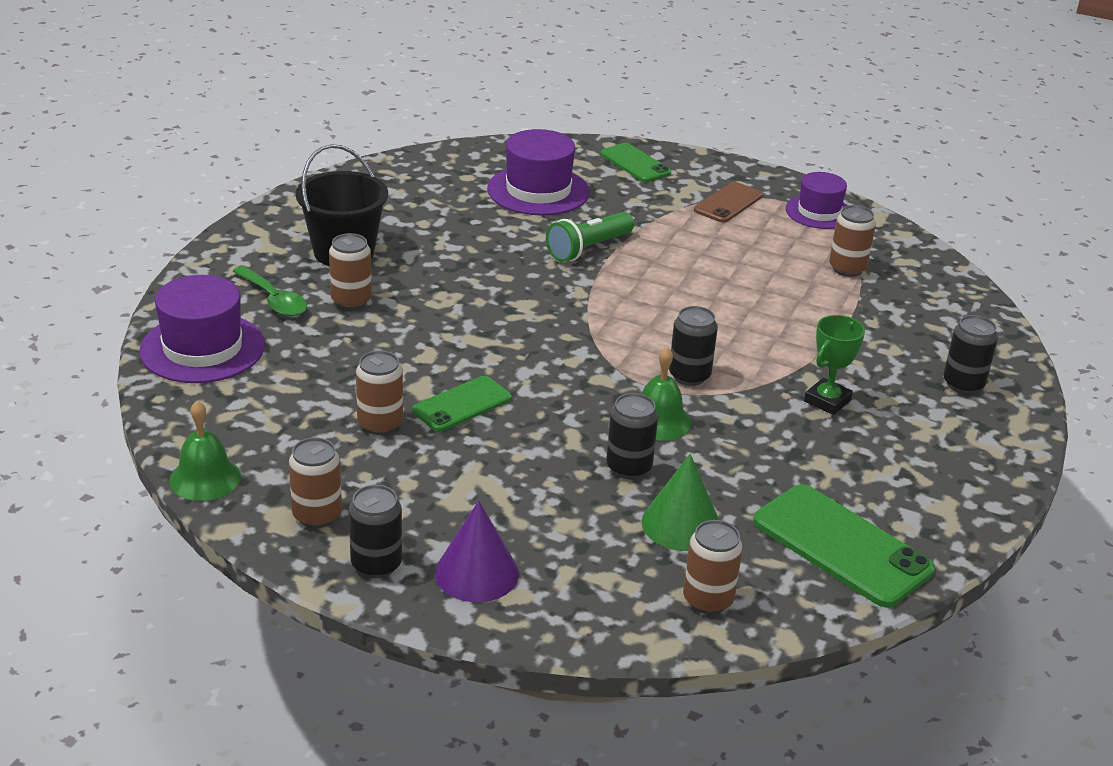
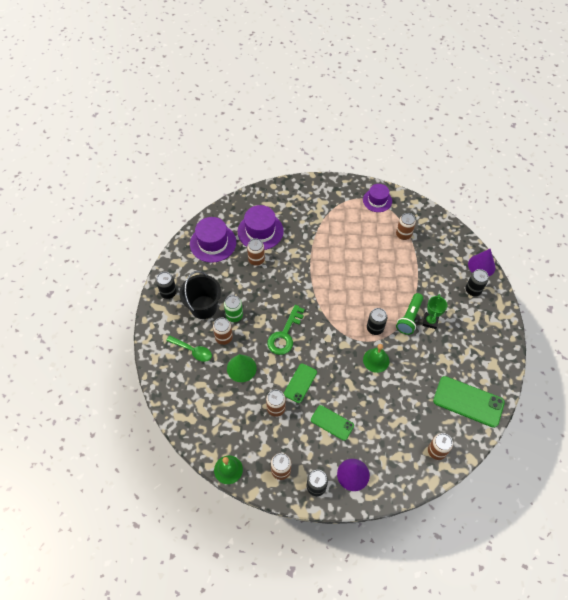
camera: 20 degrees left, 25 degrees up
purple hat [139,275,265,383] -> purple hat moved to [190,217,236,263]
green flashlight [546,212,634,262] -> green flashlight moved to [396,293,423,335]
green phone [600,143,671,182] -> green phone moved to [311,405,354,441]
black can [606,393,658,479] -> black can moved to [156,272,177,299]
green cone [641,454,719,551] -> green cone moved to [227,354,257,382]
brown phone [694,182,763,223] -> none
none -> green can [224,295,243,322]
none -> brown can [247,238,265,266]
none -> green key [267,305,305,355]
none -> purple cone [468,249,496,277]

